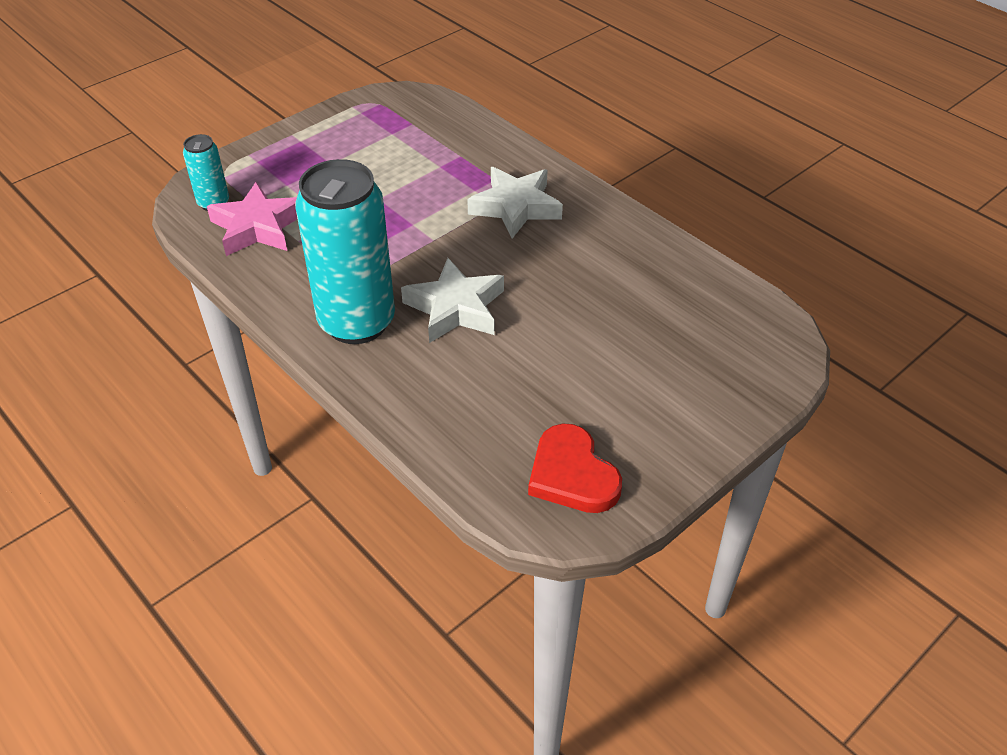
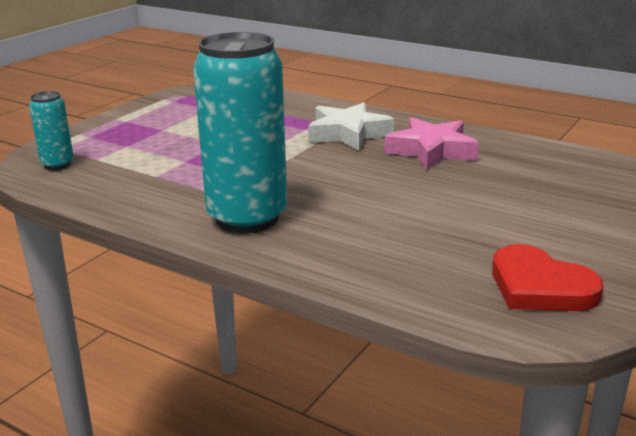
camera: 15 degrees left, 20 degrees down
pink star [207,182,297,256] -> pink star moved to [384,117,479,170]
white star [401,258,504,343] -> none

